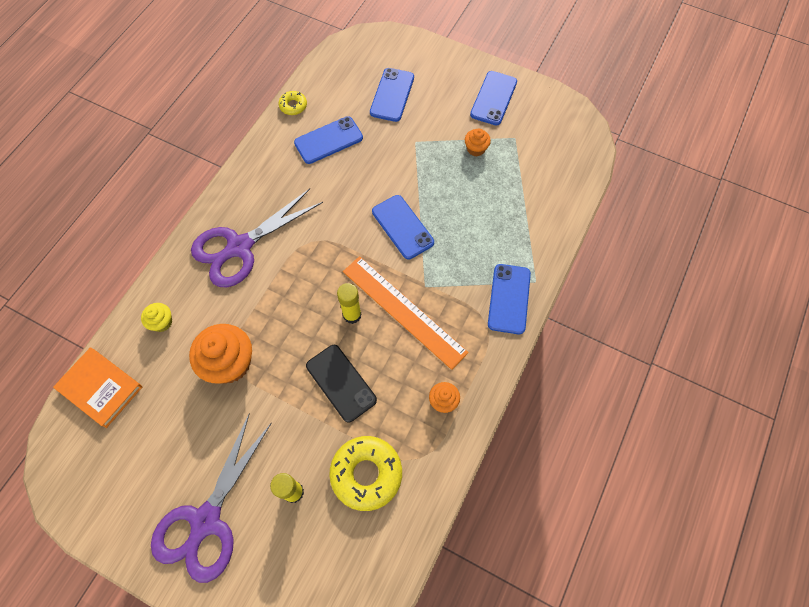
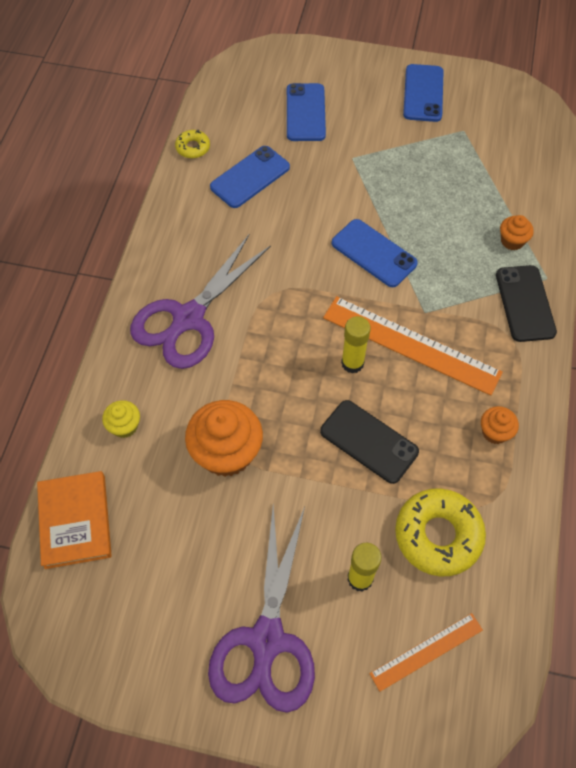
camera: 15 degrees left, 5 degrees down
orange book [53,348,142,428] -> orange book turned 60 degrees clockwise [37,471,112,569]
orange cupcake [465,129,491,156] -> orange cupcake moved to [500,215,534,250]
blue phone [488,264,531,334] -> black phone [496,265,557,342]
none -> orange ruler [369,613,483,692]

